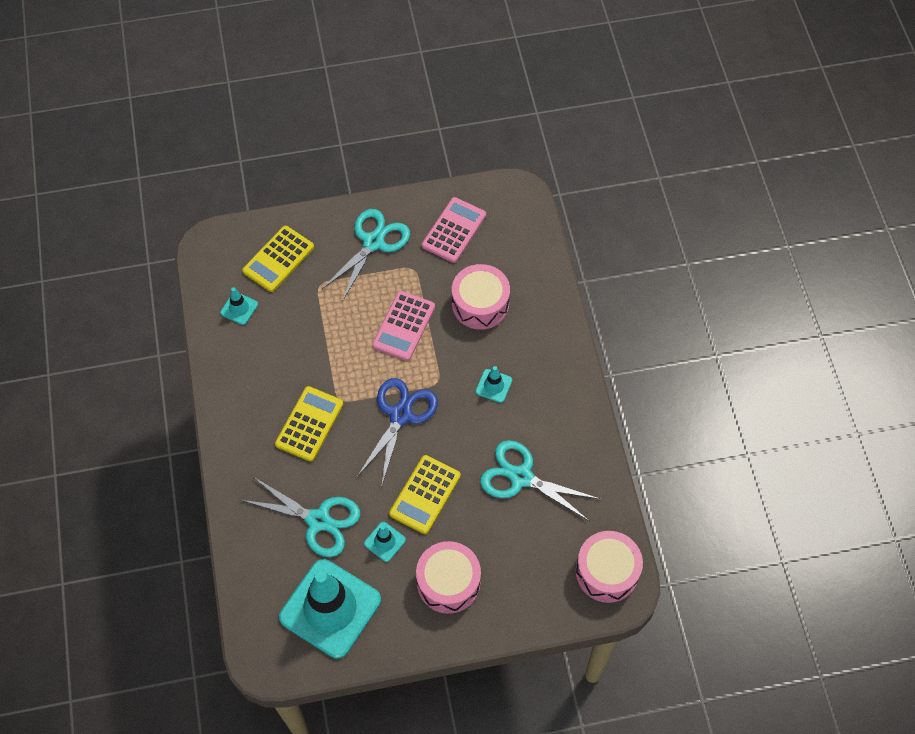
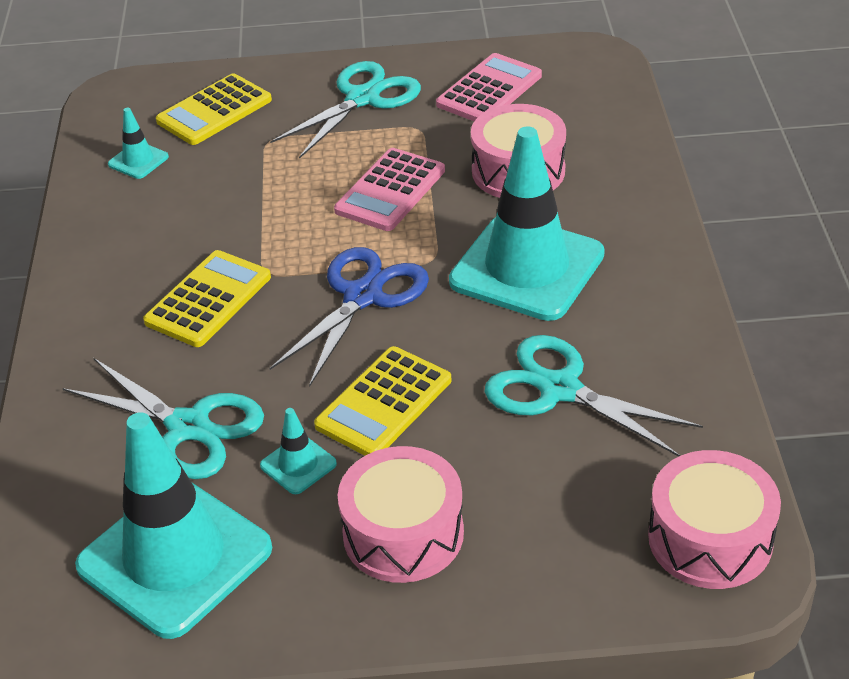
camera: 10 degrees right, 20 degrees down
turquoise traffic cone [476,366,512,403] -> turquoise traffic cone [449,127,605,321], size x2.41

